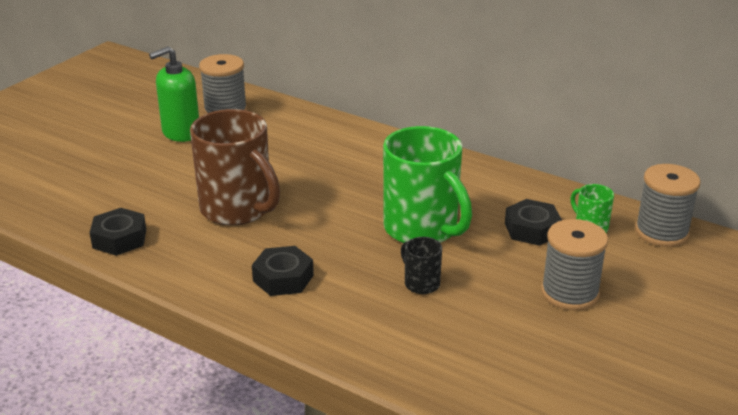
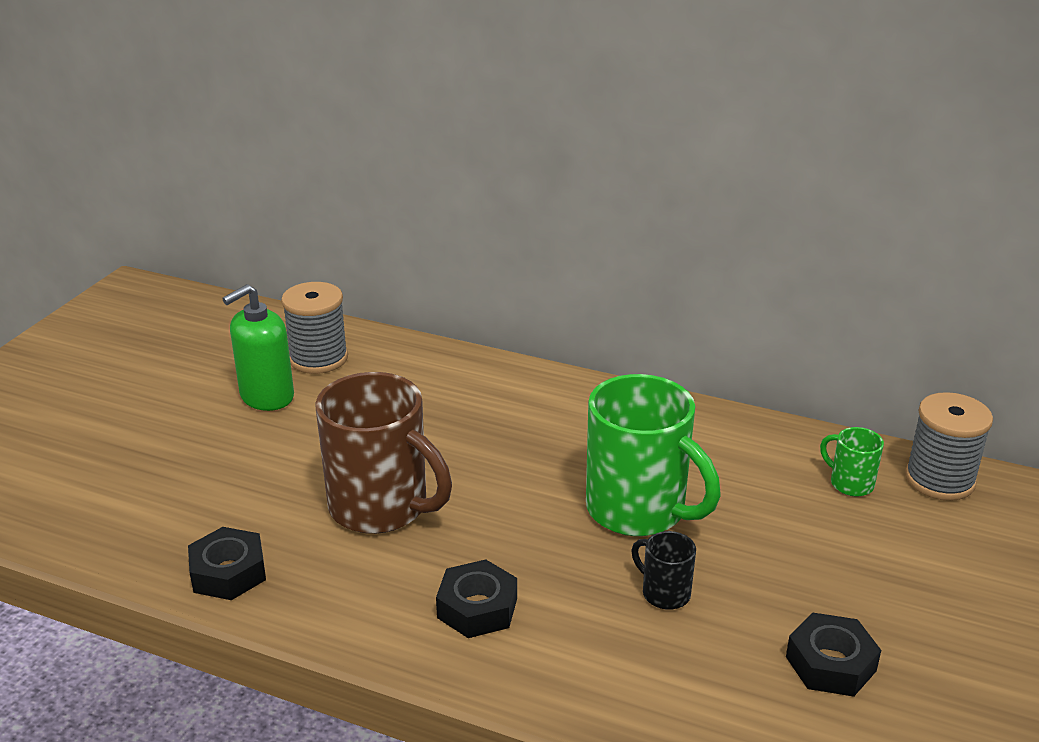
camera: 10 degrees left, 0 degrees up
black nut [505,199,562,246] -> black nut moved to [786,613,881,697]
grey spool [541,219,608,311] -> none

